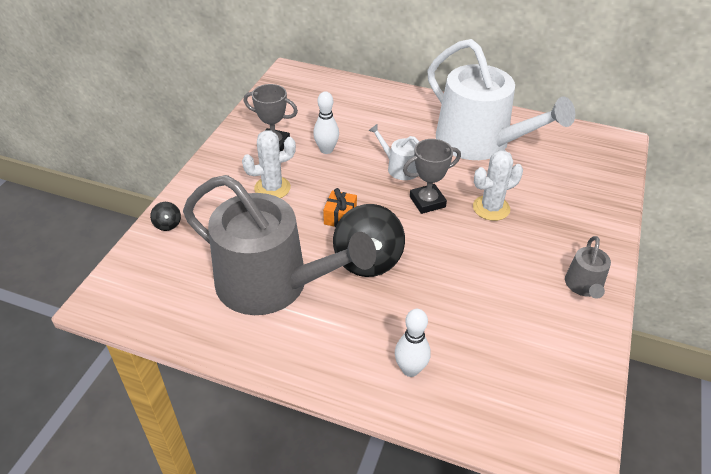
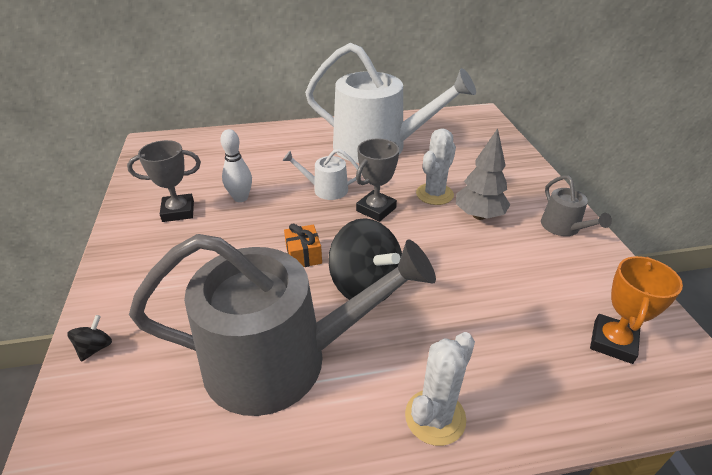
camera: 30 degrees left, 5 degrees down
black spinning top [150,202,181,231] -> black spinning top turned 105 degrees counterclockwise [68,315,112,362]
white cactus [242,130,296,198] -> white cactus moved to [405,332,475,446]
white bowling pin [395,309,431,377] -> none
none -> grey tree [456,128,510,220]
none -> orange trophy [590,256,683,364]

